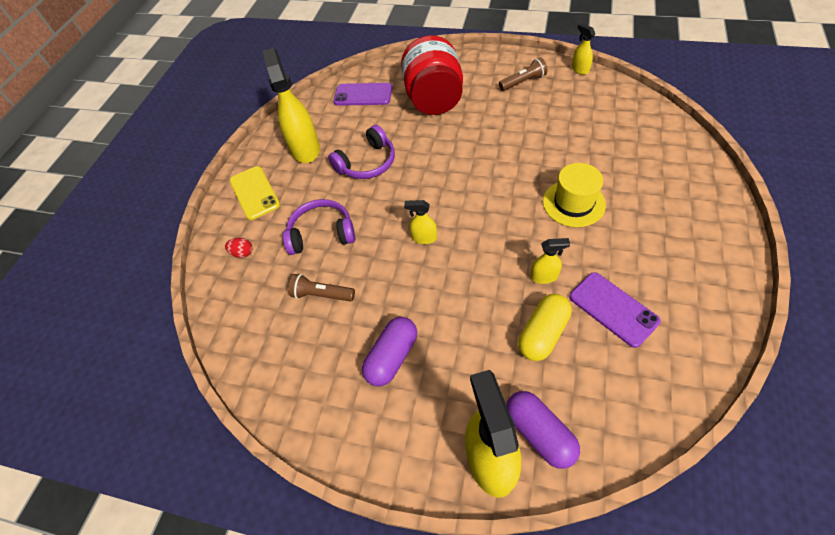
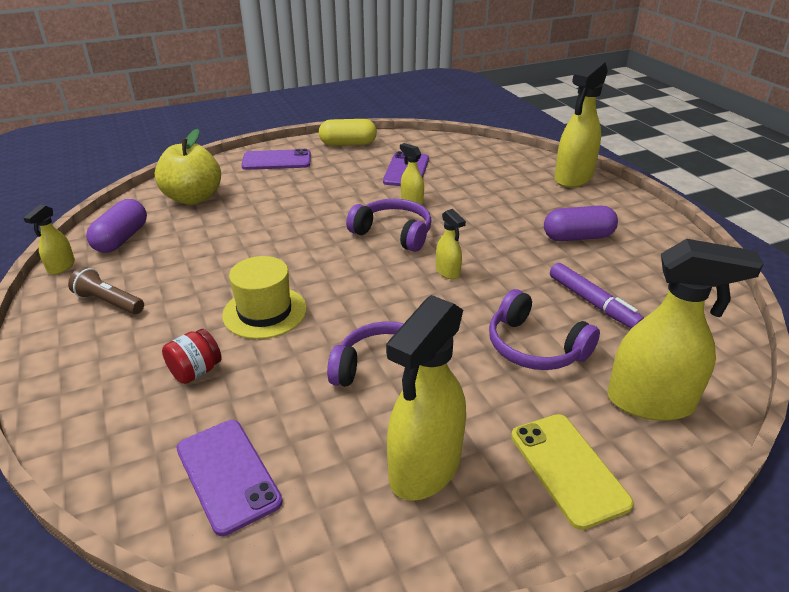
camera: 135 degrees left, 20 degrees down
red egg [225,238,252,258] -> yellow spray bottle [607,239,764,421]
yellow phone [230,166,280,220] -> yellow phone turned 45 degrees counterclockwise [511,414,634,530]
brown flashlight [289,274,355,302] -> purple marker [550,263,644,329]
red jar [401,35,463,115] -> red jar [162,329,221,384], size x0.42
purple capsule [506,391,580,469] -> purple capsule moved to [86,199,147,253]
yellow capsule [518,294,572,361] -> yellow capsule moved to [319,119,377,146]
yellow hat [543,163,606,227] -> yellow hat moved to [222,256,307,339]
none -> yellow apple [155,129,221,205]
none -> purple phone [241,149,311,170]
none -> purple headphones [346,199,432,252]

